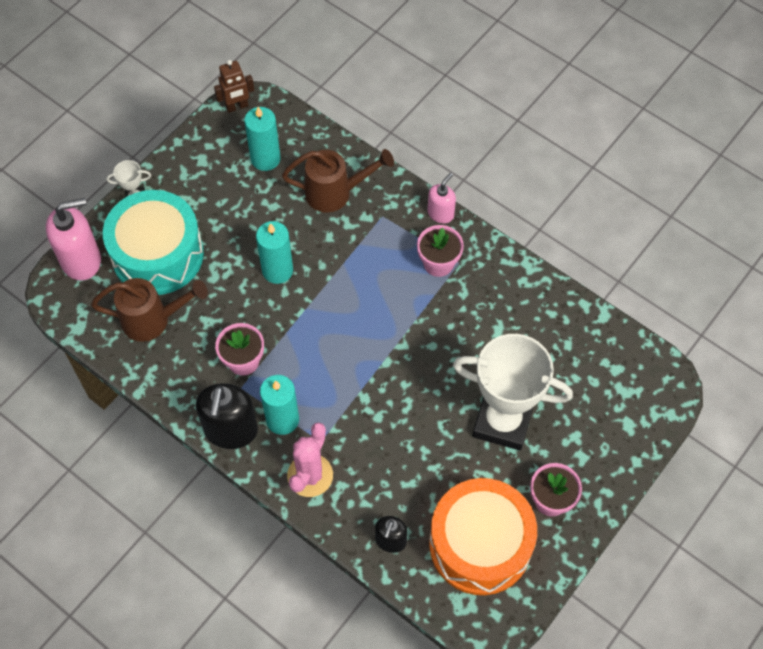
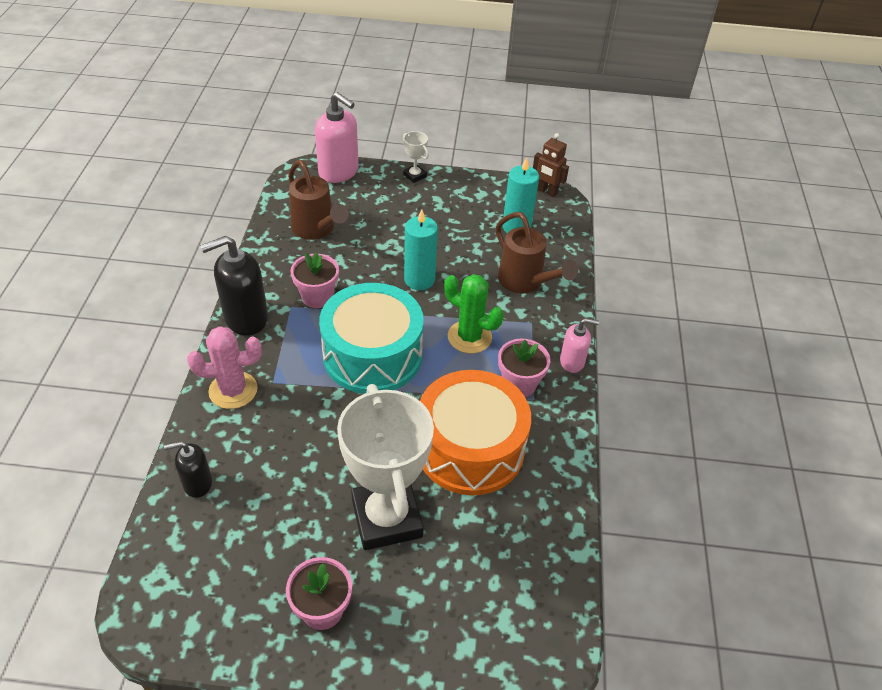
camera: 55 degrees right, 15 degrees down
turquoise drum [103,190,204,295] -> turquoise drum moved to [319,283,424,394]
turquoise candle [260,375,299,435] -> none
orange drum [429,478,537,595] -> orange drum moved to [420,370,531,495]
none -> green cactus [444,274,504,354]

